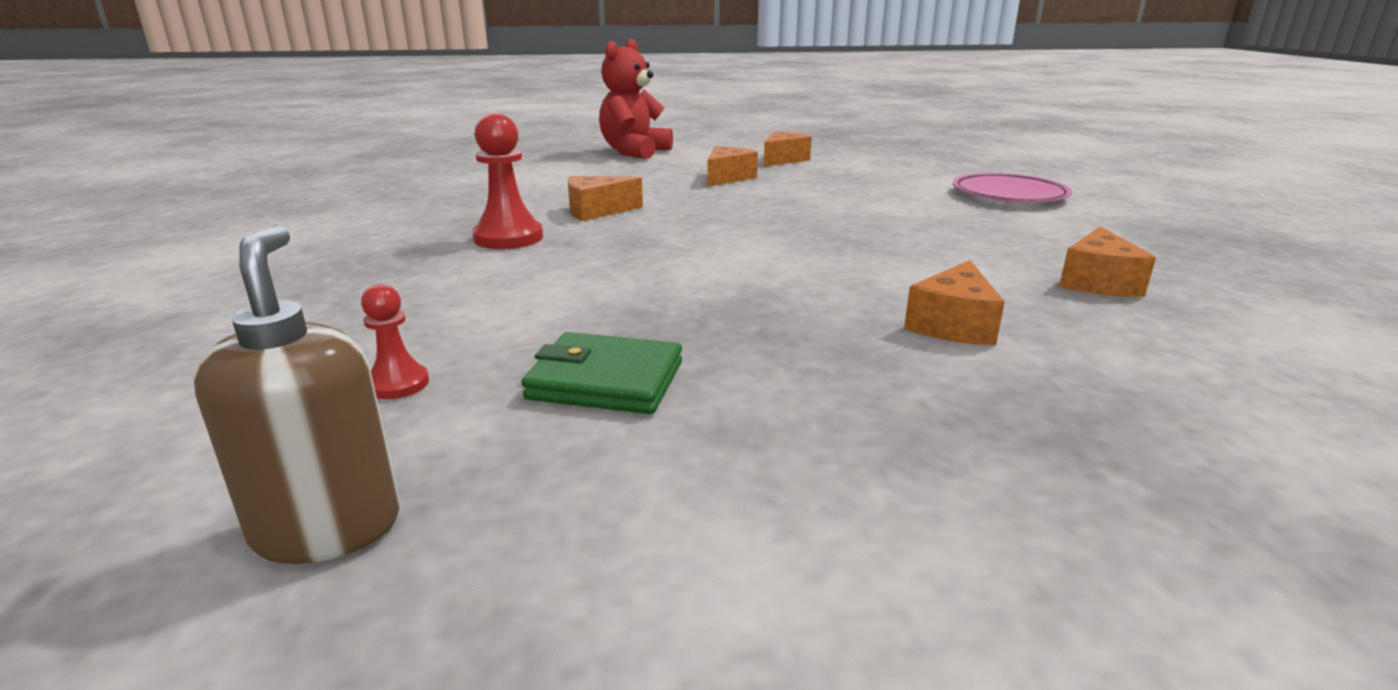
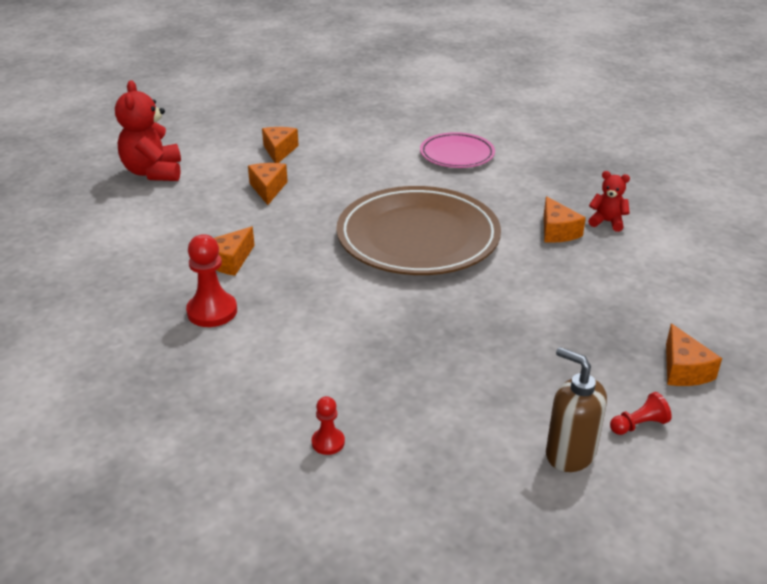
camera: 35 degrees left, 10 degrees up
brown soap dispenser [193,225,400,564] -> brown soap dispenser moved to [546,347,607,472]
green wallet [521,332,682,414] -> none
orange cheese [904,260,1005,345] -> orange cheese moved to [666,323,722,386]
none -> brown plate [336,186,501,275]
none -> red teddy bear [588,171,630,232]
none -> red pawn [610,392,672,435]

